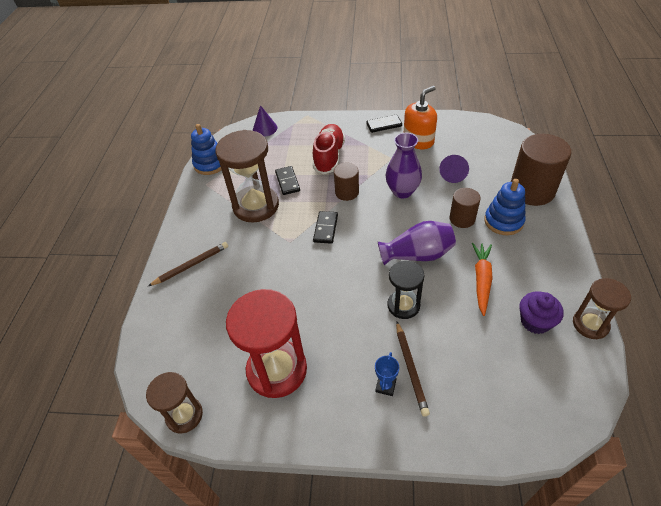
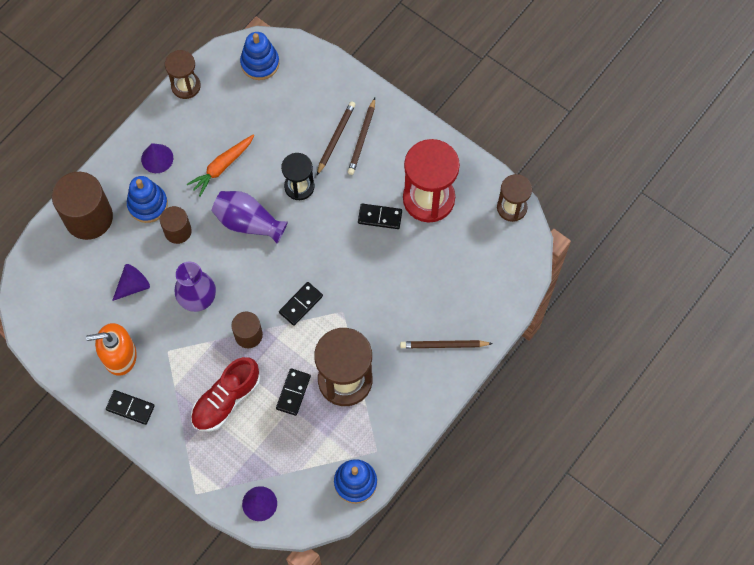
camera: 150 degrees left, 20 degrees up
blue trophy [375,352,399,396] -> brown pencil [348,98,375,175]
purple cupcake [519,292,564,334] -> none
none -> purple cone [141,143,173,173]
none -> blue stacking toy [240,32,279,80]
none -> black domino [358,204,402,229]

